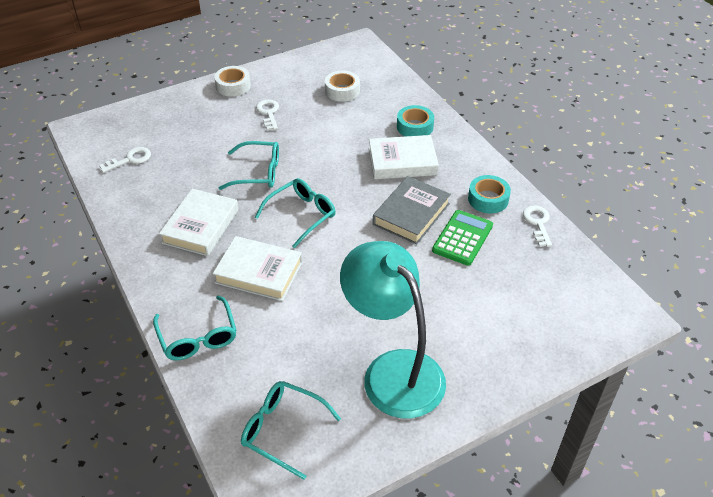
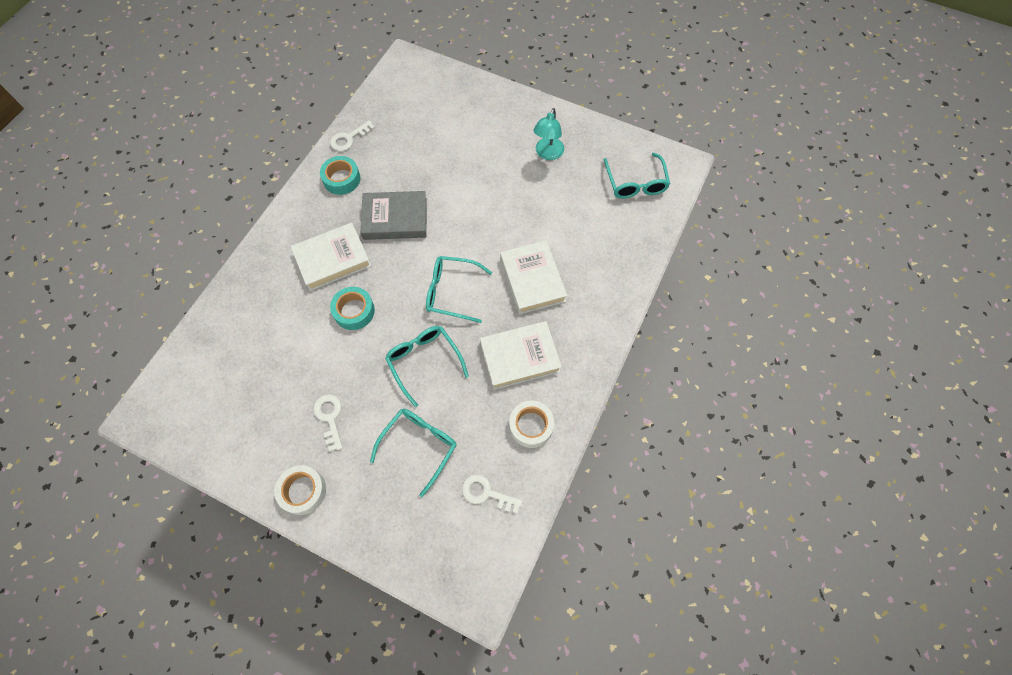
camera: 125 degrees left, 20 degrees up
turquoise glasses [153,295,236,360] -> turquoise glasses moved to [370,409,457,497]
white key [256,99,279,130] -> white key turned 120 degrees clockwise [313,394,343,451]
white tape [325,71,360,102] -> white tape moved to [509,401,554,448]
turquoise lamp [340,241,446,419] -> turquoise lamp [533,108,564,160], size x0.49
white book [369,135,439,179] -> white book turned 75 degrees counterclockwise [291,223,371,291]
turquoise tape [397,105,434,137] -> turquoise tape moved to [330,287,375,330]
green calculator [432,210,493,266] -> none

